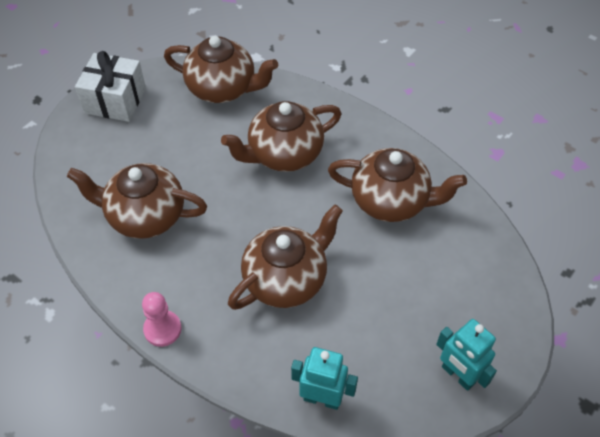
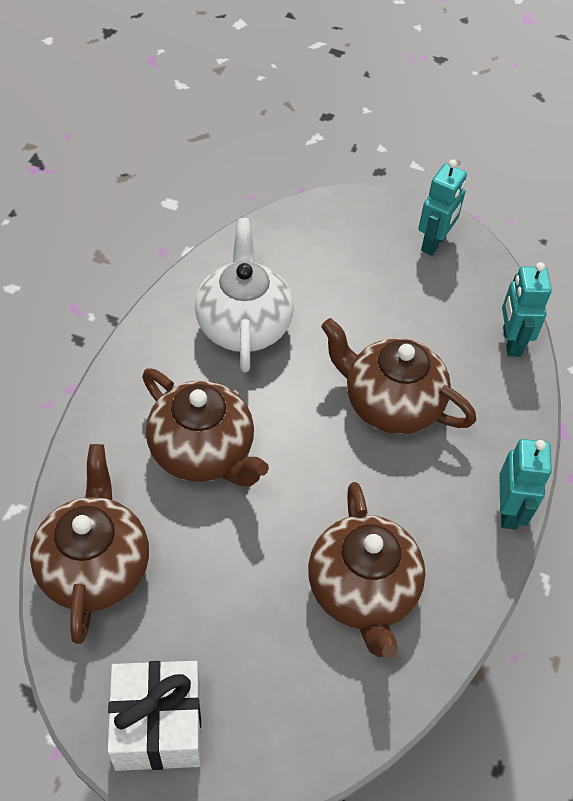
camera: 110 degrees left, 0 degrees up
pink pawn [142,292,182,347] -> turquoise robot [499,439,552,530]
brown teapot [328,148,467,222] -> white teapot [195,218,294,372]

